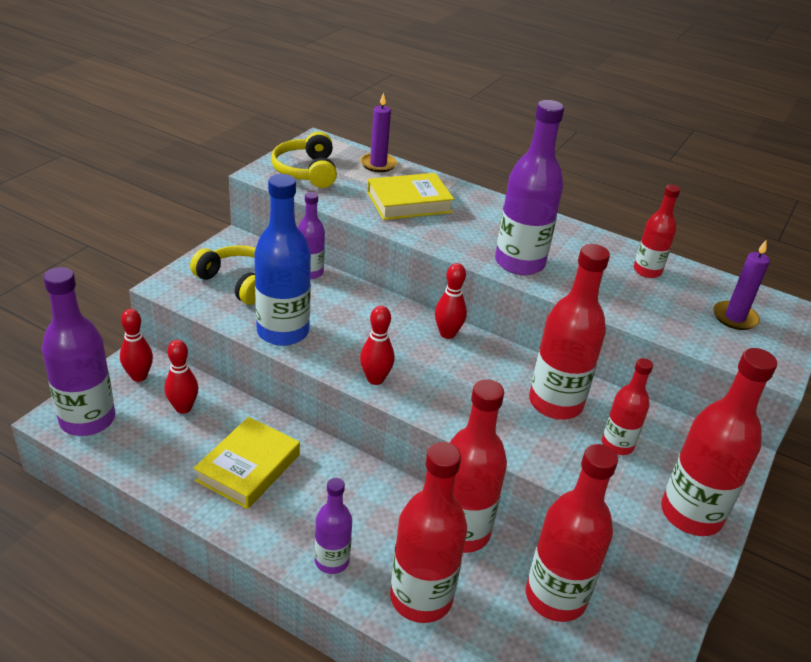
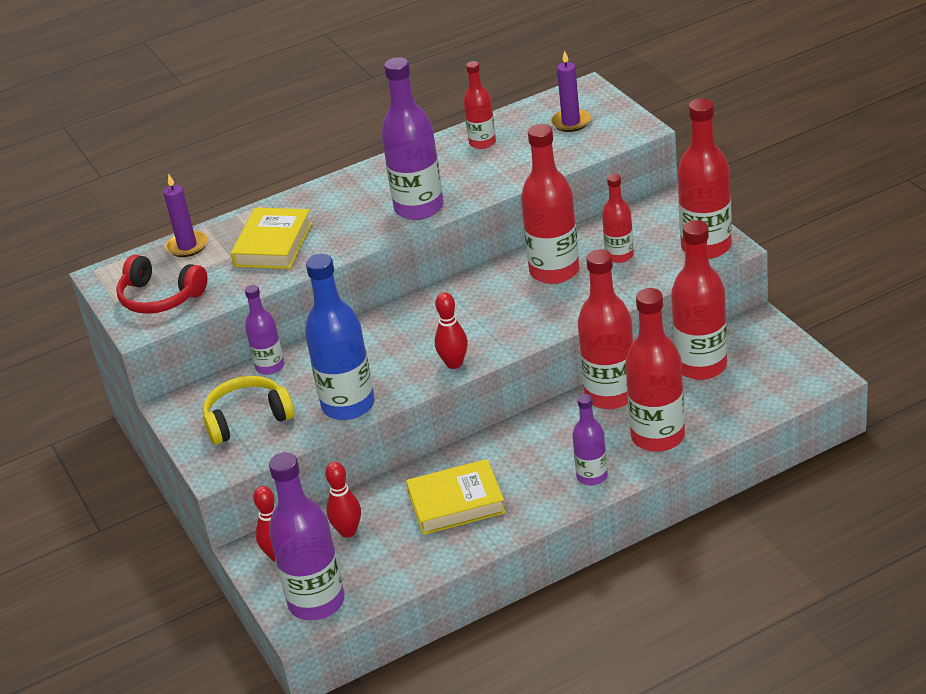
camera: 50 degrees left, 0 degrees up
yellow book [194,417,300,509] -> yellow book turned 75 degrees counterclockwise [406,459,506,535]
yellow headphones [271,131,337,188] -> red headphones [116,255,207,314]
red bowling pin [435,263,467,339] -> none

